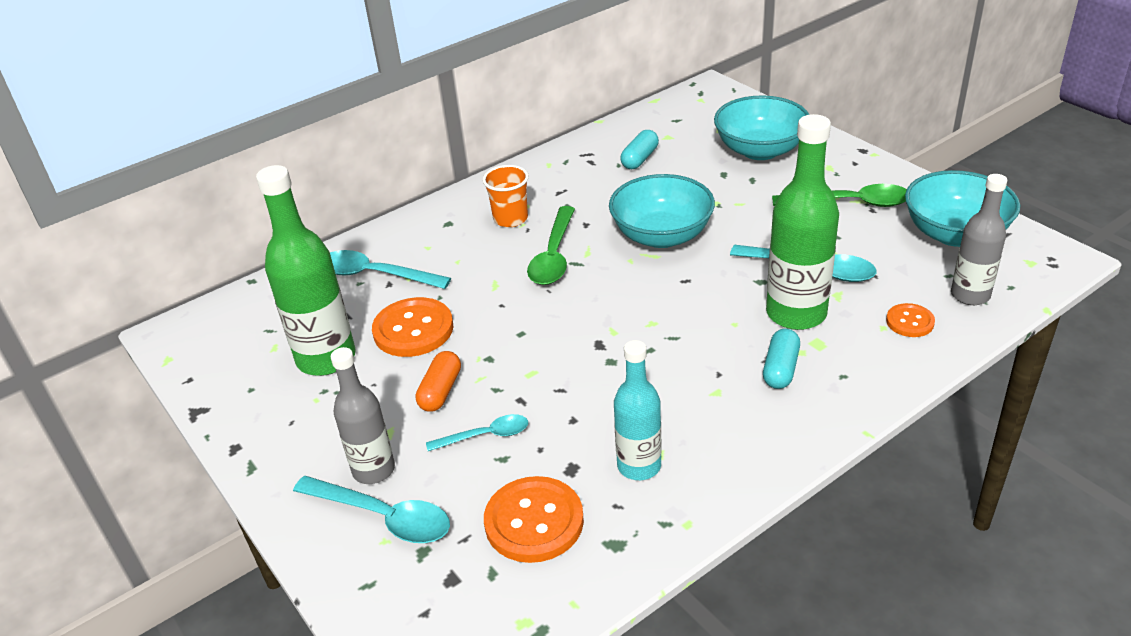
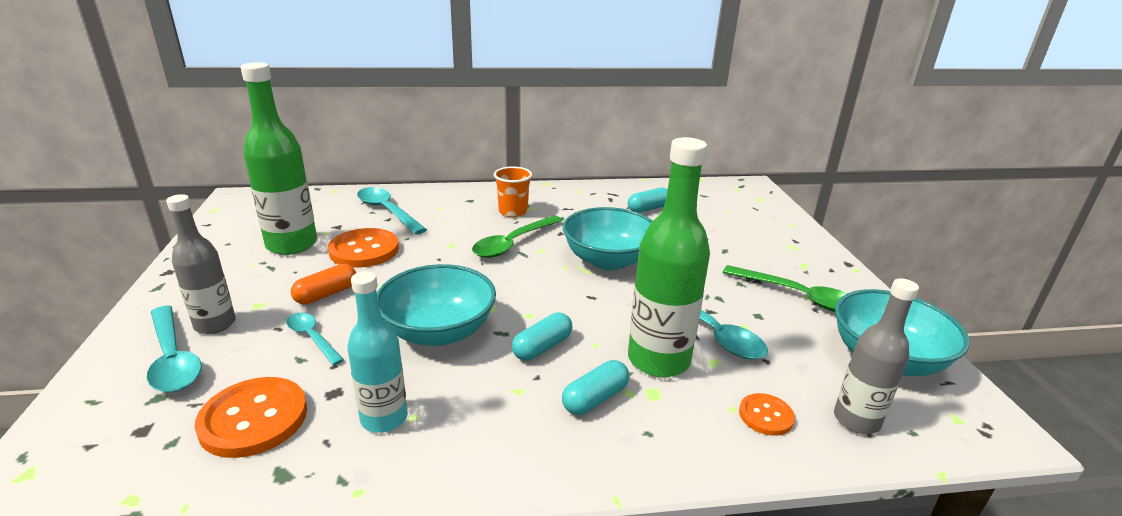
camera: 25 degrees right, 10 degrees down
turquoise spoon [426,414,528,451] -> turquoise spoon turned 150 degrees counterclockwise [286,313,344,365]
turquoise bowl [714,95,809,160] -> turquoise bowl moved to [377,264,496,346]
none -> turquoise capsule [512,313,572,361]

